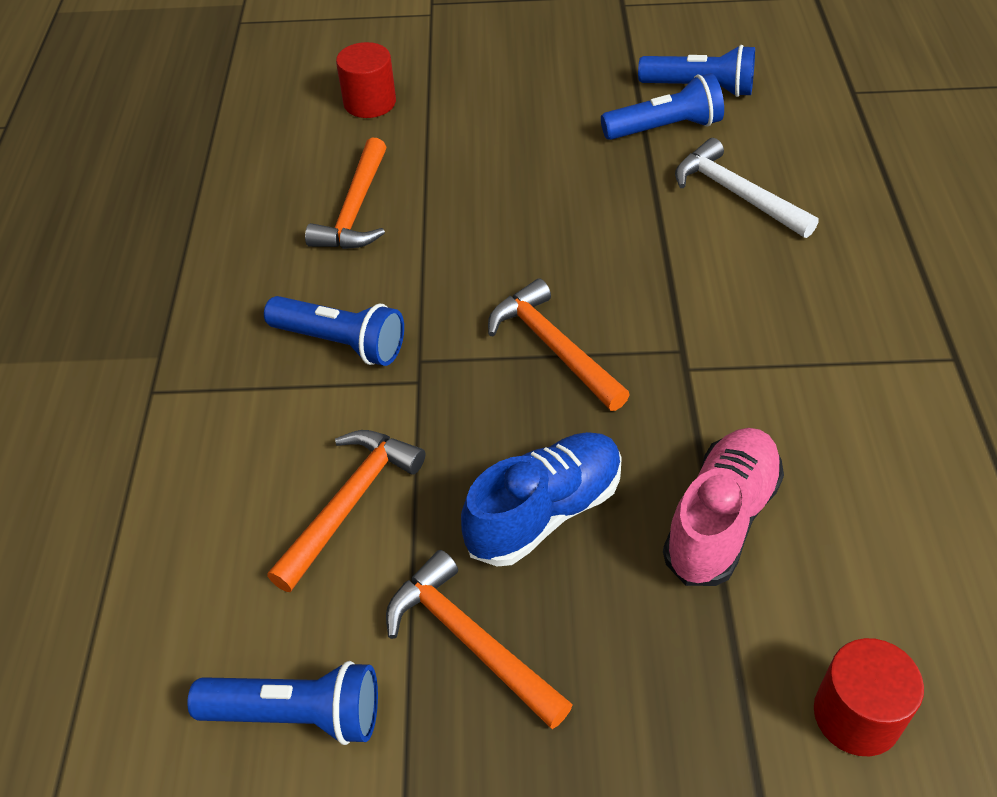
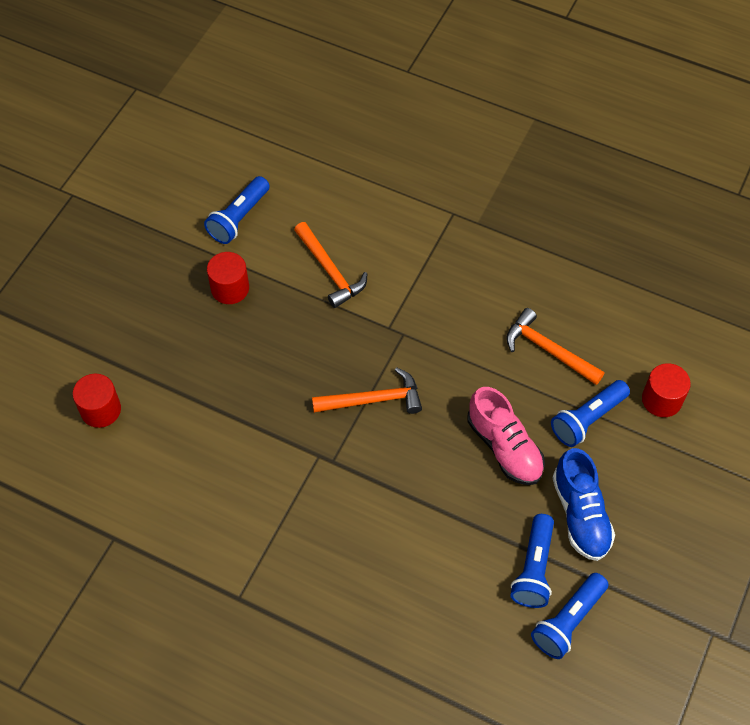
camera: 115 degrees right, 10 degrees up
blue flashlight [264,296,404,366] -> blue flashlight moved to [551,380,630,447]
orange hammer [386,550,573,729] -> red cylinder [207,252,249,304]
blue shoe [461,432,622,566] -> blue shoe moved to [552,448,615,561]
pink shoe [663,428,784,586] -> pink shoe moved to [468,387,545,485]
white hammer [675,138,819,238] -> none

